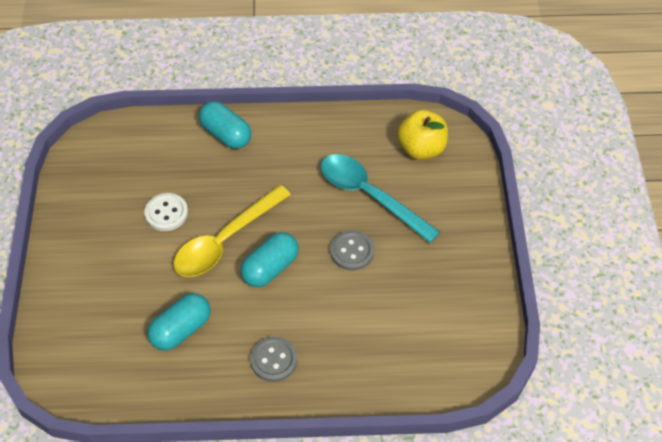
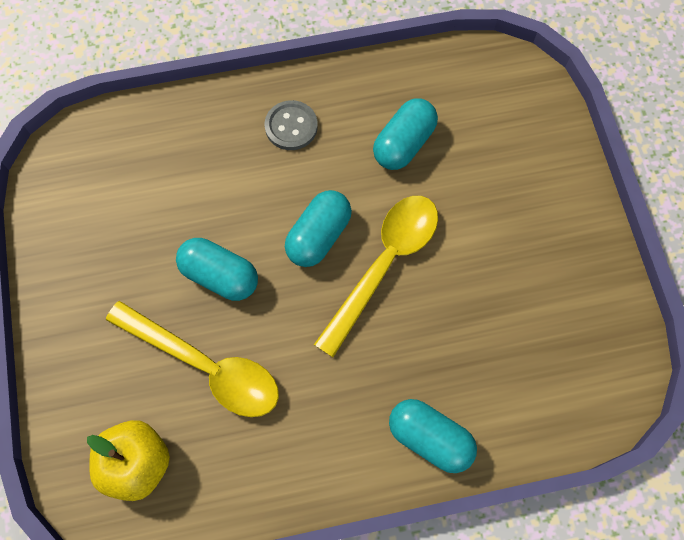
camera: 170 degrees right, 15 degrees up
white button [145,193,188,231] -> none
turquoise spoon [321,154,440,243] -> yellow spoon [106,301,279,417]
grey button [330,230,374,271] -> turquoise capsule [176,238,258,301]

